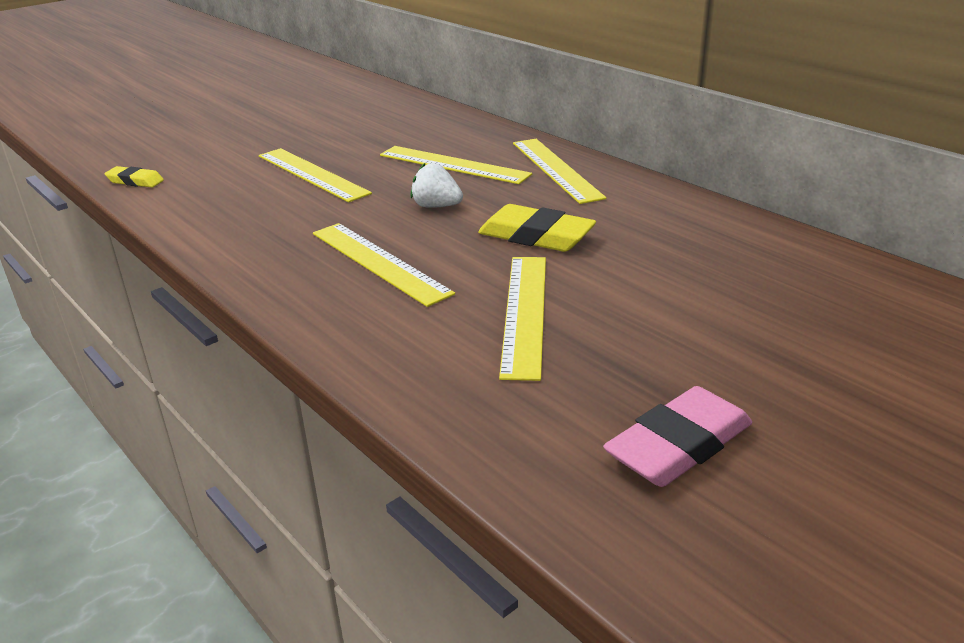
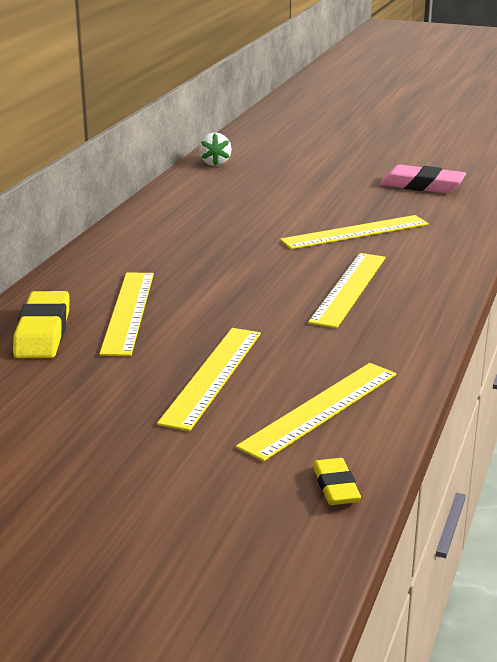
camera: 120 degrees left, 5 degrees down
white strawberry [410,163,463,208] -> white strawberry moved to [199,132,232,166]
yellow eraser [478,204,596,252] -> yellow eraser moved to [13,291,70,358]
yellow ruler [513,139,606,204] -> yellow ruler moved to [236,363,397,461]

